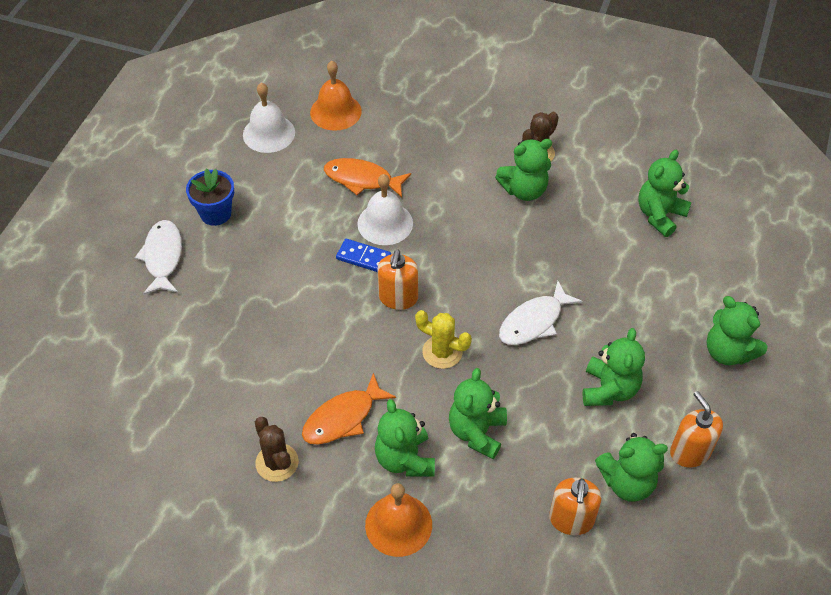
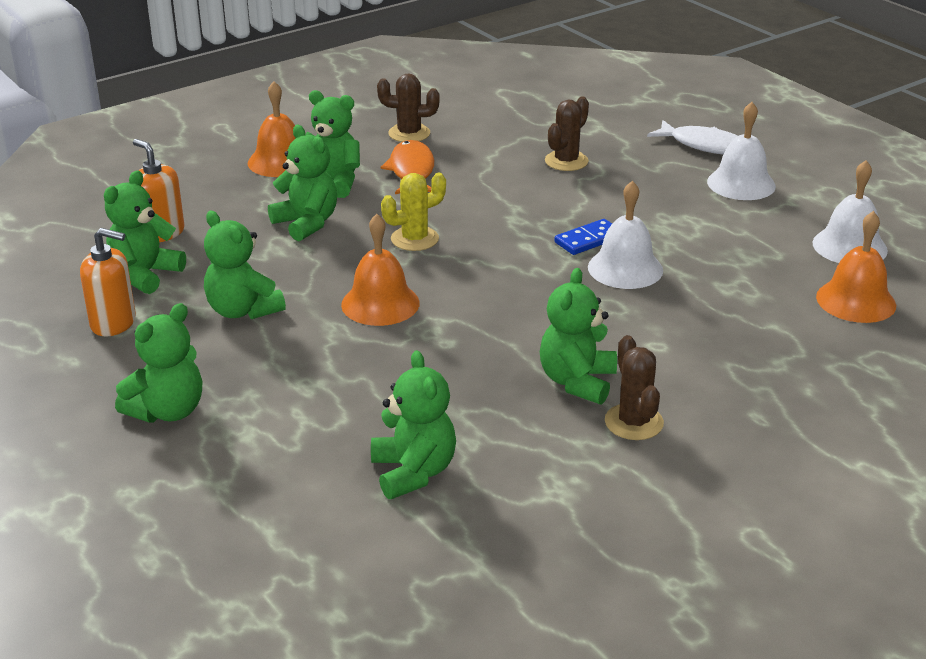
camera: 125 degrees right, 20 degrees down
blue flower pot [186,168,234,226] -> white bell [707,102,776,200]
orange fish [324,158,411,197] -> none
orange soap dispenser [378,250,418,310] -> none
white fish [499,281,582,345] -> orange bell [341,214,420,326]
green teddy bear [707,296,767,365] -> green teddy bear turned 135 degrees clockwise [115,303,202,423]
none -> brown cactus [545,96,589,171]

